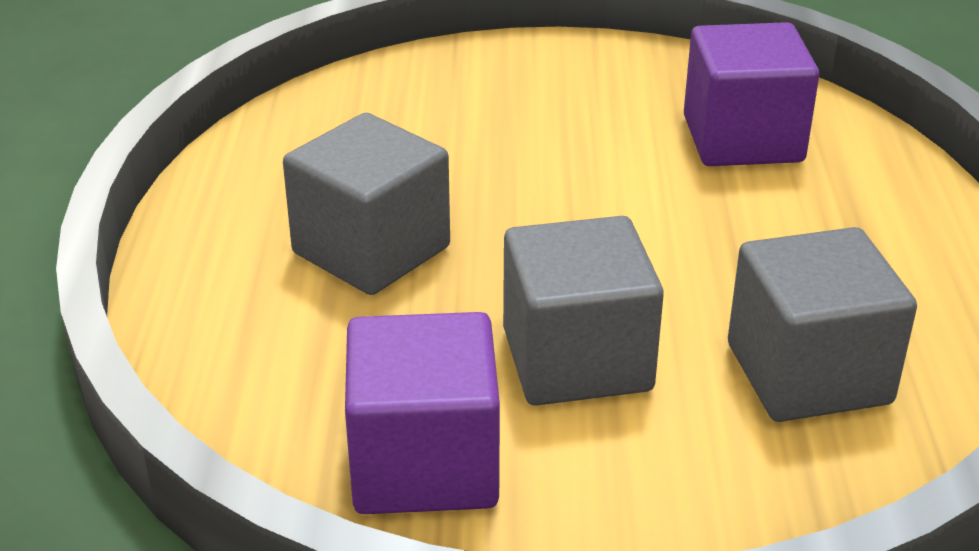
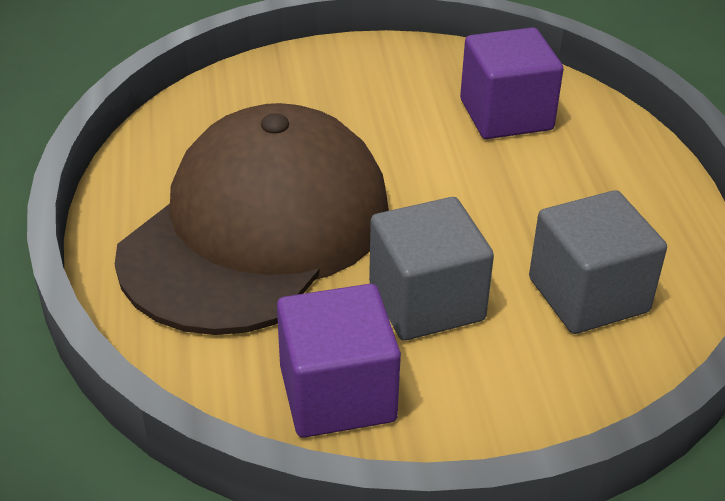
camera: 10 degrees left, 5 degrees up
grey cube [283,113,450,295] -> brown cap [115,103,389,335]

